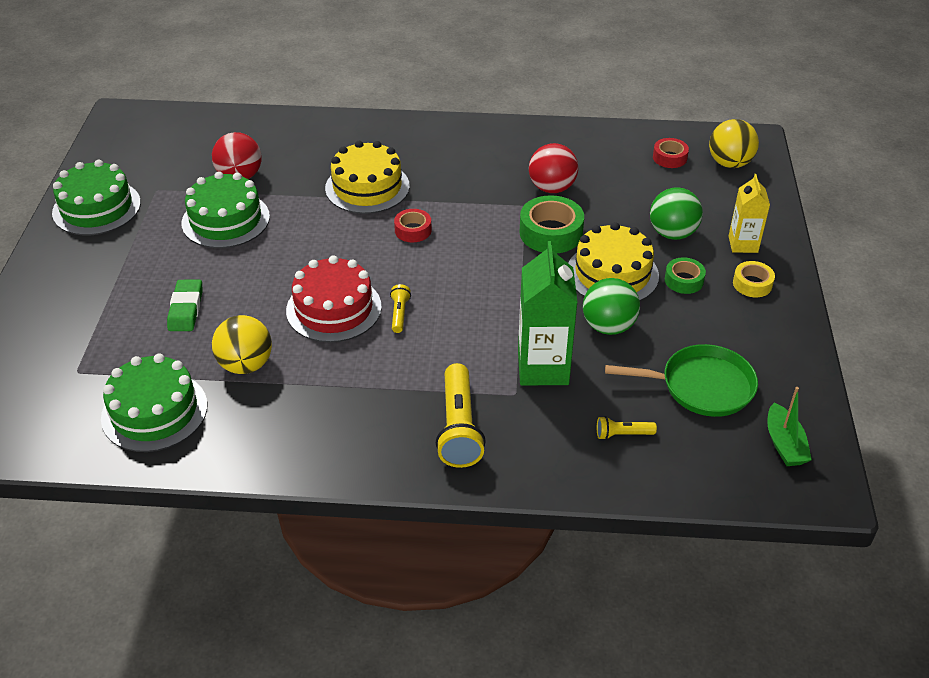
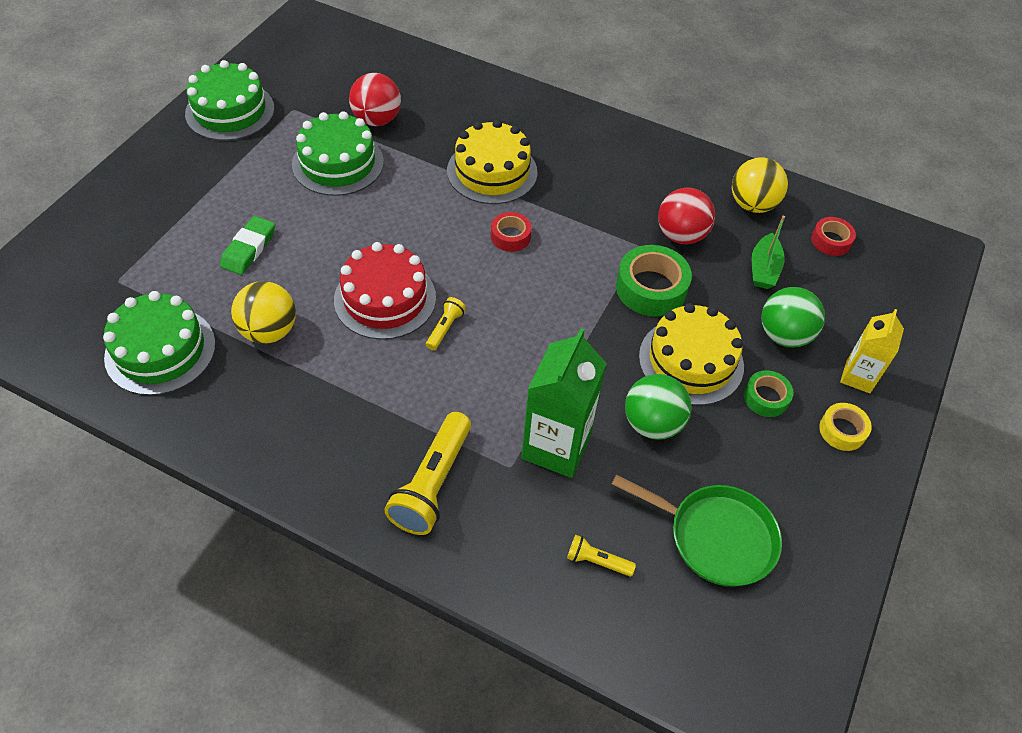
camera: 20 degrees right, 10 degrees up
yellow ball [709,119,759,168] -> yellow ball moved to [732,157,788,213]
green boat [767,387,812,466] -> green boat moved to [752,216,785,289]

